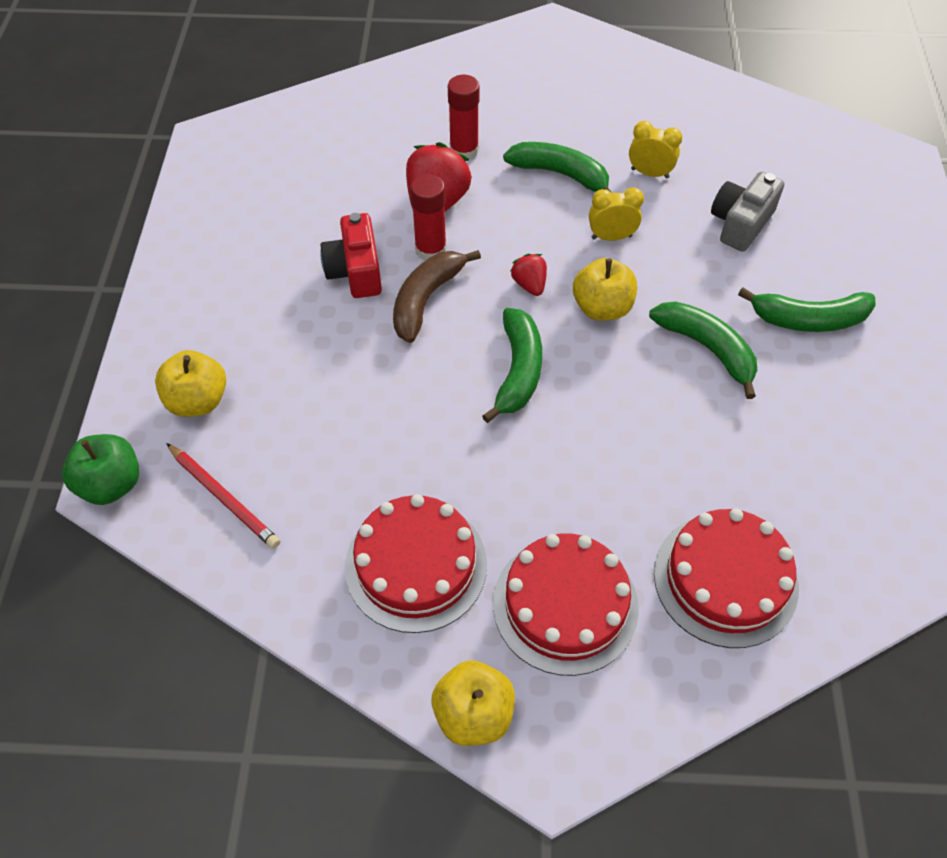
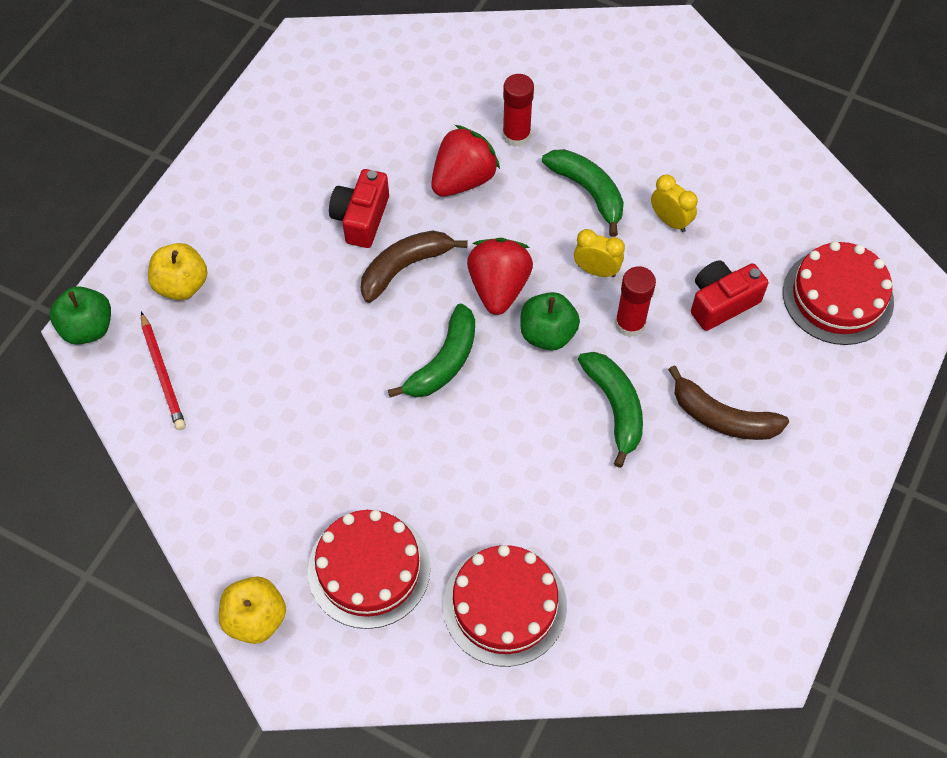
camera: 25 degrees right, 5 degrees up
red cake [345,494,487,633] -> red cake moved to [783,241,894,345]
red glue stick [410,174,447,261] -> red glue stick moved to [615,266,656,337]
red strawberry [511,254,547,296] -> red strawberry [467,238,533,315], size x1.91
yellow apple [573,258,637,321] -> green apple [520,292,580,351]
grey camera [711,172,784,252] -> red camera [691,260,768,331]
green banana [738,287,875,332] -> brown banana [668,365,789,440]

